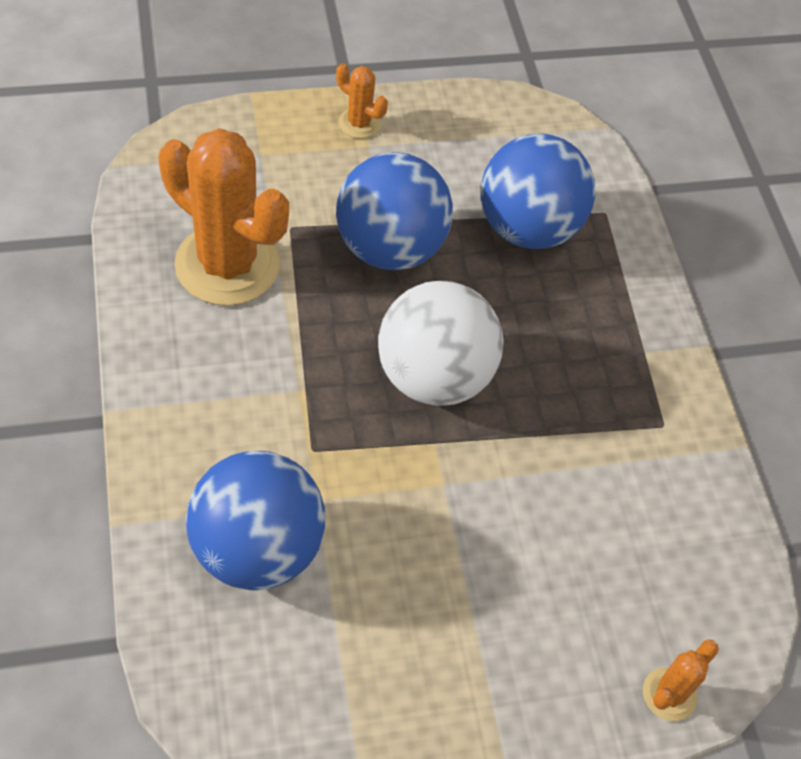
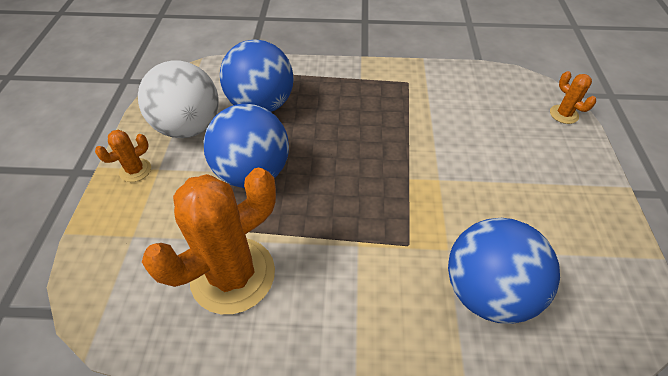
camera: 70 degrees left, 5 degrees down
white ball [378,281,504,406] -> white ball moved to [138,60,219,138]

